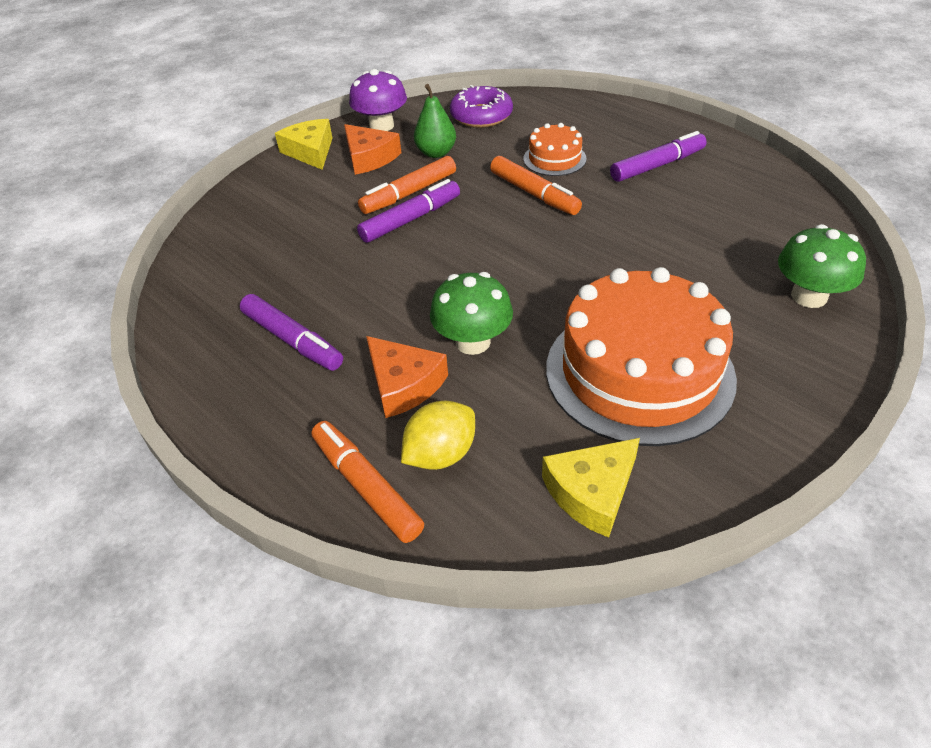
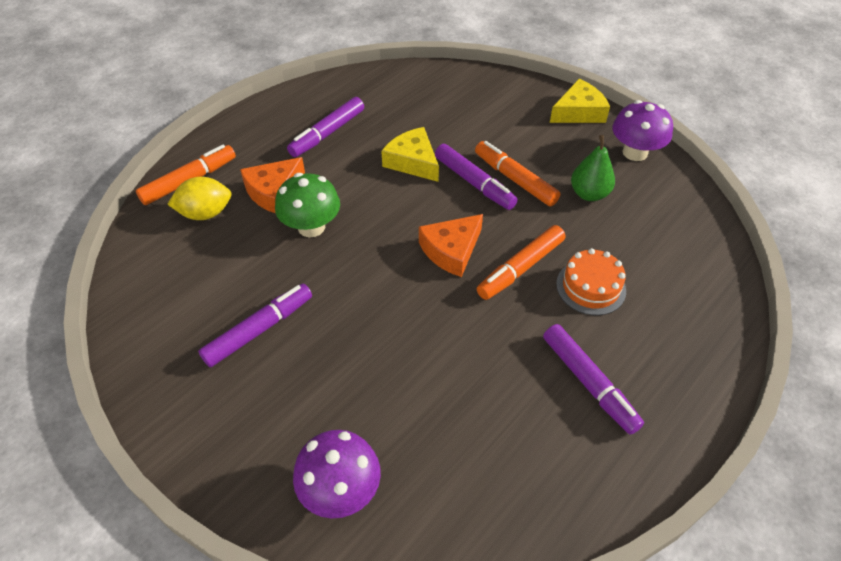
camera: 85 degrees right, 5 degrees up
orange cheese [344,124,401,175] -> orange cheese moved to [419,214,483,277]
yellow lemon [401,401,475,470] -> yellow lemon turned 60 degrees counterclockwise [167,177,231,220]
purple donut [450,85,513,128] -> none
yellow cheese [542,438,640,538] -> yellow cheese moved to [381,127,439,182]
orange cake [546,267,737,446] -> purple marker [198,284,312,367]
green mushroom [778,224,866,308] -> purple mushroom [293,430,381,518]

